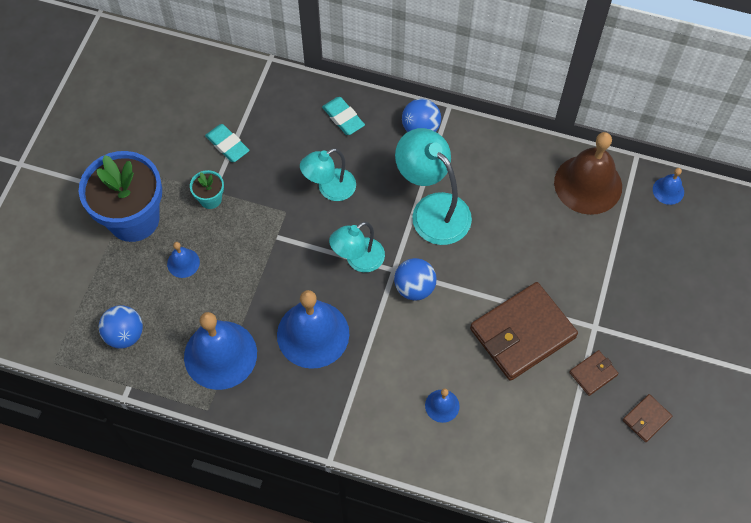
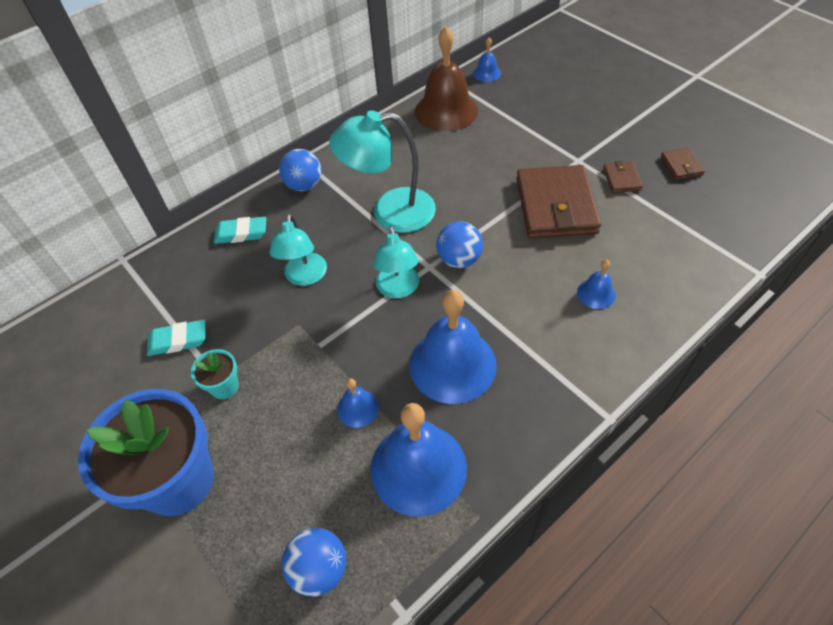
camera: 55 degrees left, 10 degrees down
blue bell [167,242,200,278] -> blue bell moved to [337,379,379,428]

